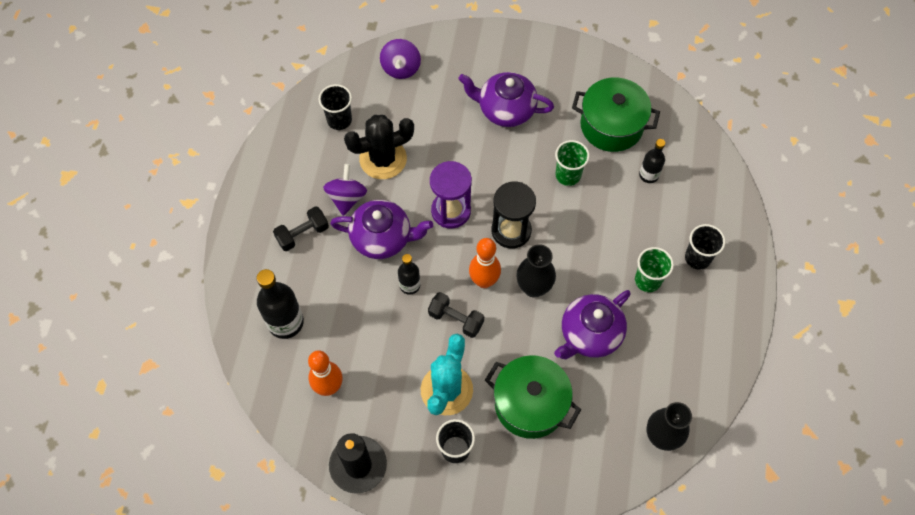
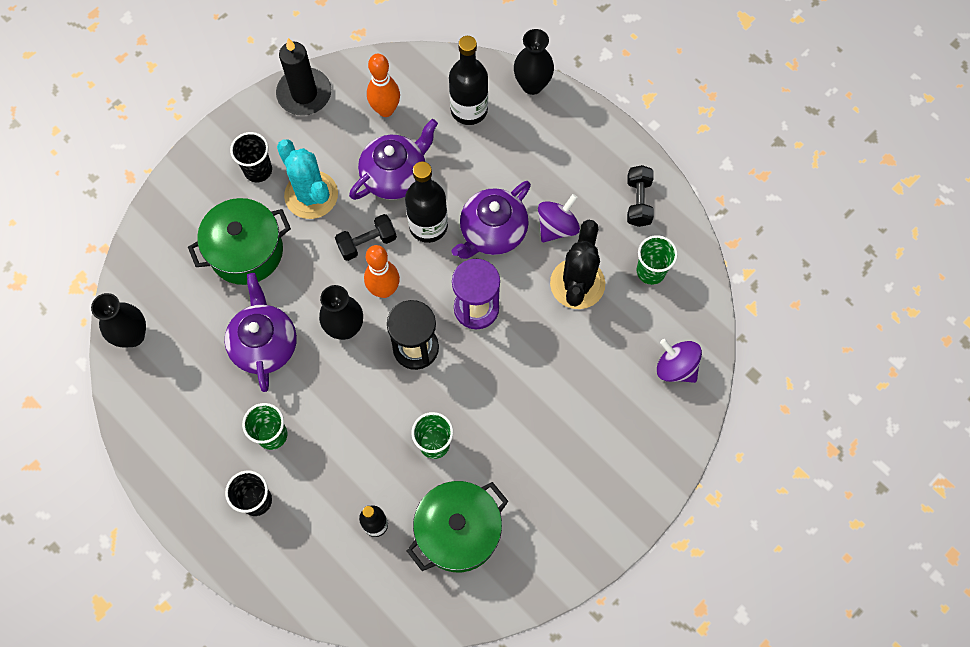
camera: 125 degrees right, 5 degrees up
black dumbbell [273,206,329,251] -> black dumbbell moved to [627,165,654,227]
black cup [318,84,352,130] -> green cup [637,235,678,285]
purple spinning top [323,164,367,216] -> purple spinning top turned 90 degrees counterclockwise [538,194,580,243]
black bottle [398,254,420,295] -> black bottle [405,162,448,243], size x1.71
purple teapot [458,72,554,127] -> purple teapot moved to [349,119,438,200]
none -> black vase [514,29,554,95]

